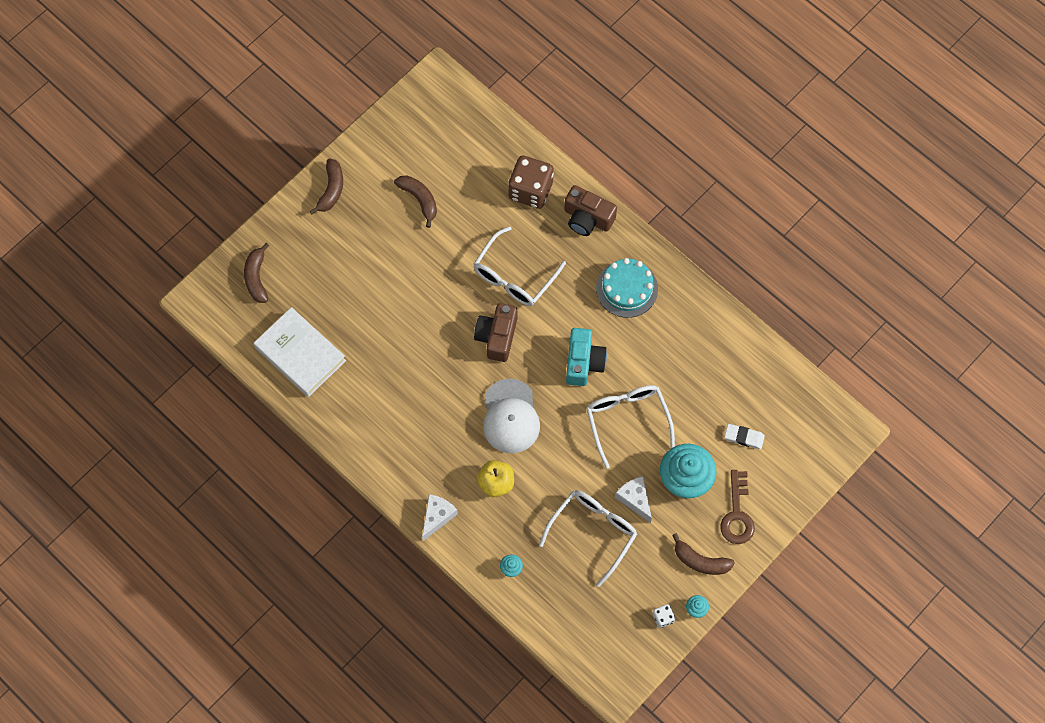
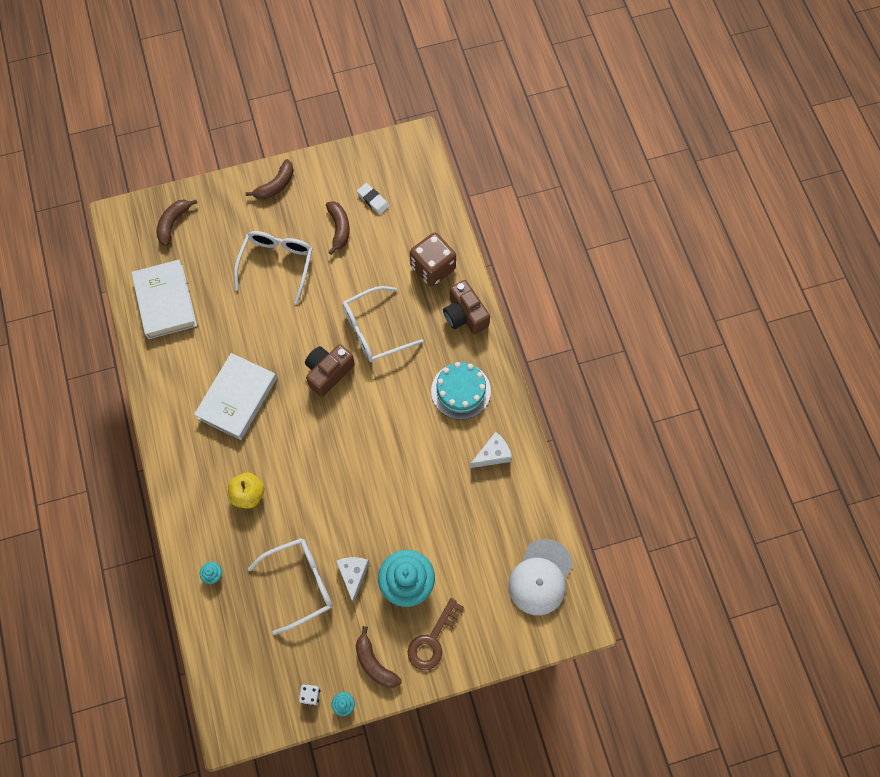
camera: 30 degrees right, 0 degrees up
white cheese [422,494,458,541] -> white cheese moved to [470,432,512,468]
white cap [483,379,540,453] -> white cap moved to [509,539,573,615]
turquoise camera [566,328,607,386] -> none
white glasses [586,385,675,469] -> white glasses moved to [234,231,313,304]
white eraser [725,424,765,449] -> white eraser moved to [357,183,389,215]
none -> white book [194,353,277,440]

